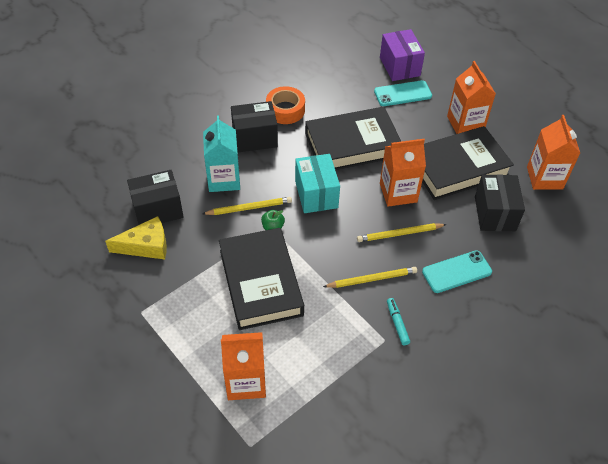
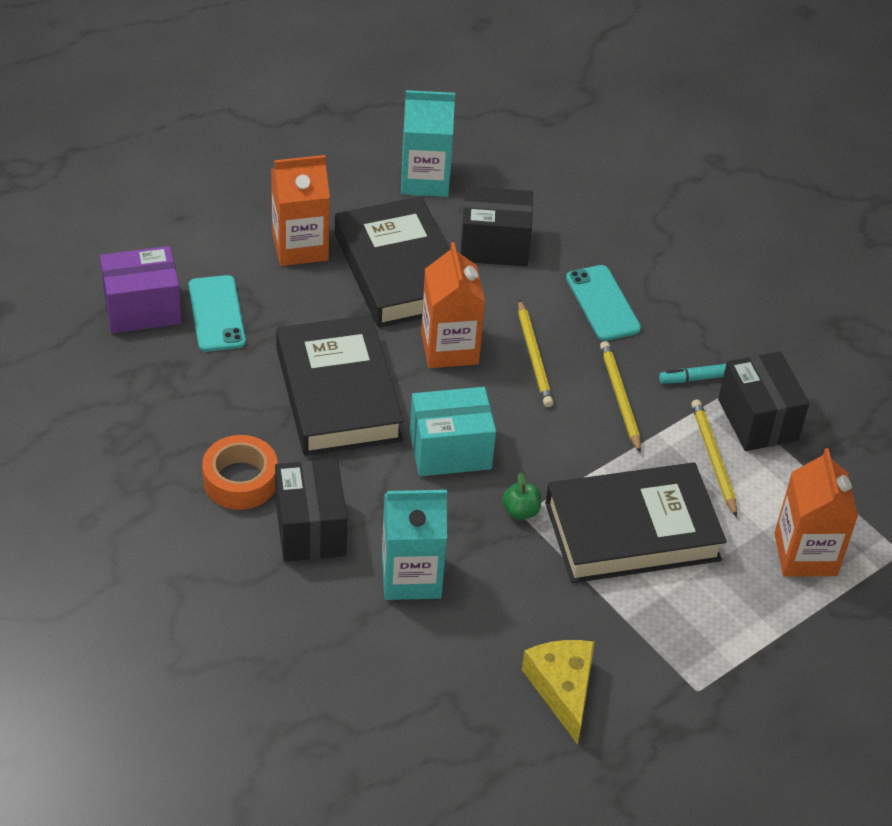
camera: 90 degrees left, 5 degrees down
black box [127,170,184,225] -> black box moved to [718,351,809,451]
yellow pencil [202,197,292,215] -> yellow pencil moved to [691,399,737,518]
orange carton [527,115,580,190] -> turquoise carton [401,90,455,197]

